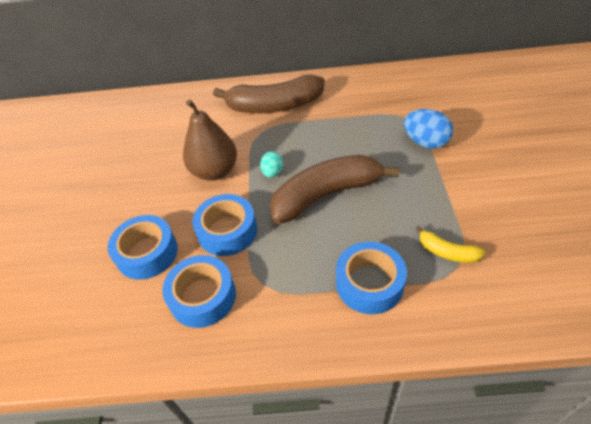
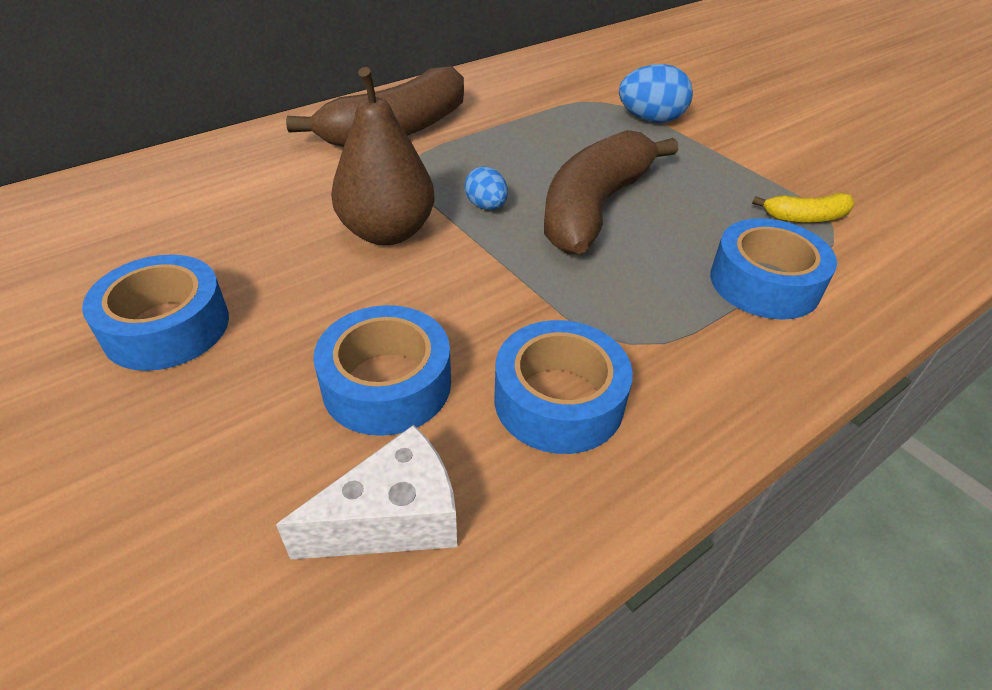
camera: 40 degrees left, 5 degrees down
blue tape [192,194,257,256] -> blue tape moved to [82,254,229,371]
turquoise egg [260,151,283,178] -> blue egg [465,166,508,210]
none -> white cheese [276,425,457,560]

